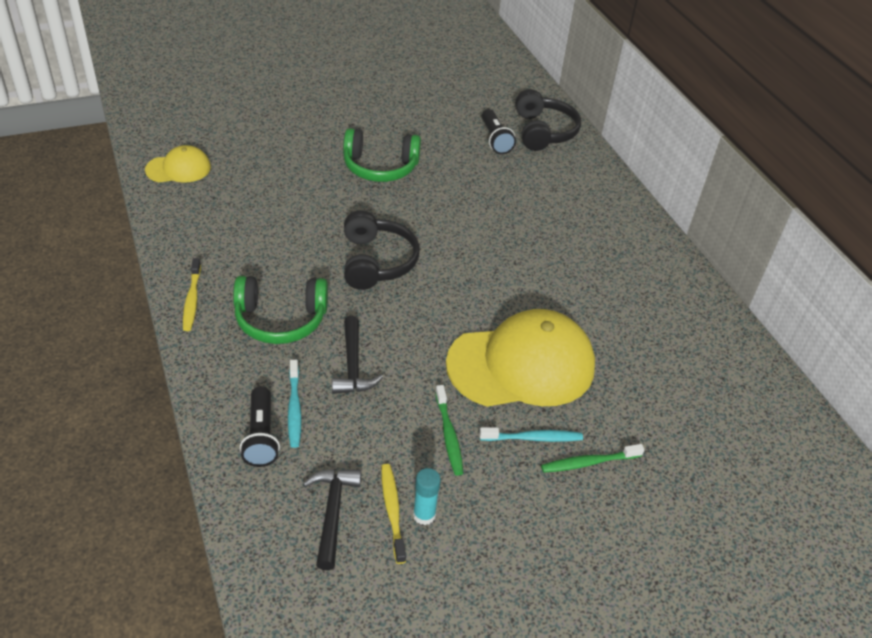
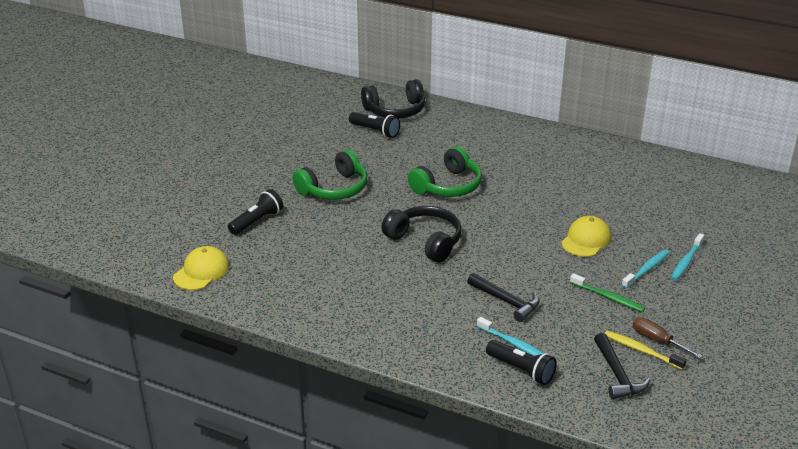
camera: 40 degrees left, 10 degrees down
yellow toothbrush [183,258,201,331] -> none
green headphones [233,276,328,344] -> green headphones moved to [408,146,482,197]
black hammer [303,470,361,570] -> black hammer turned 150 degrees counterclockwise [594,333,650,399]
turquoise glue stick [413,468,441,525] -> brown screwdriver [632,317,702,358]
yellow cap [446,309,595,407] -> yellow cap [561,216,612,257], size x0.51
black headphones [515,89,581,151] -> black headphones turned 120 degrees clockwise [361,79,425,118]
green toothbrush [541,444,644,473] -> turquoise toothbrush [671,233,704,281]
none -> black flashlight [228,189,283,235]

